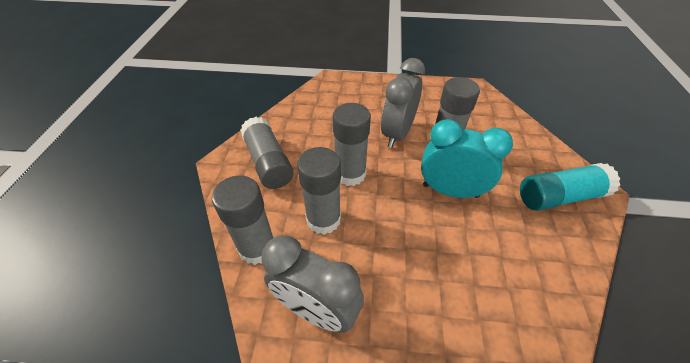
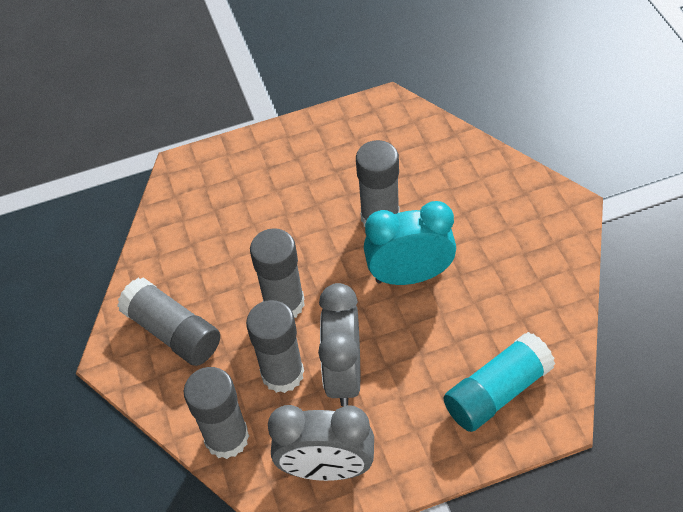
camera: 20 degrees left, 5 degrees up
grey clock [381,58,425,148] -> grey clock moved to [318,283,360,407]
turquoise glue stick [520,163,620,211] -> turquoise glue stick moved to [444,332,555,432]

